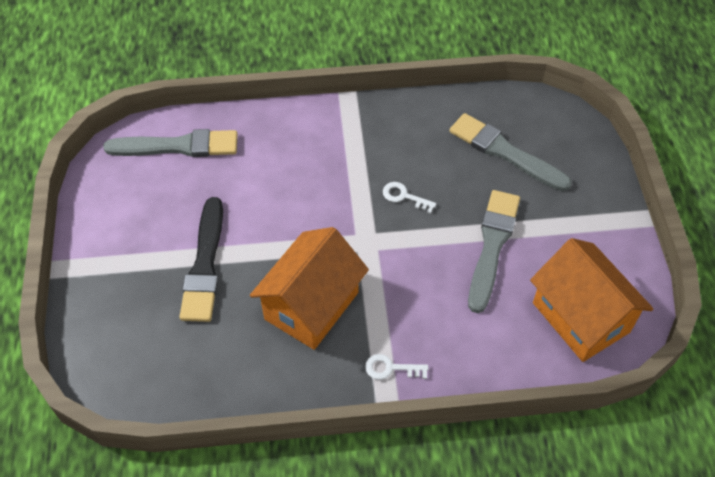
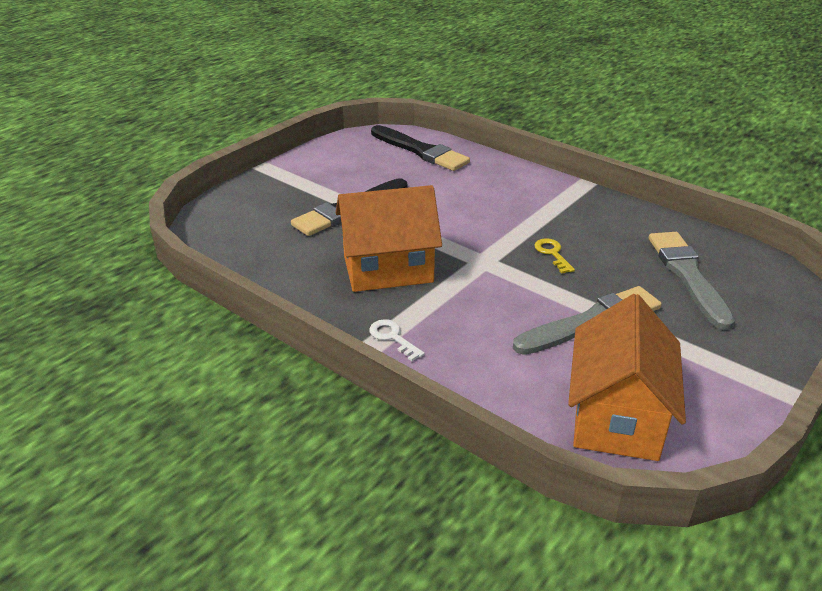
camera: 45 degrees right, 20 degrees down
grey brush [103,129,238,157] -> black brush [371,125,470,171]
white key [383,182,436,214] -> yellow key [534,238,575,274]

